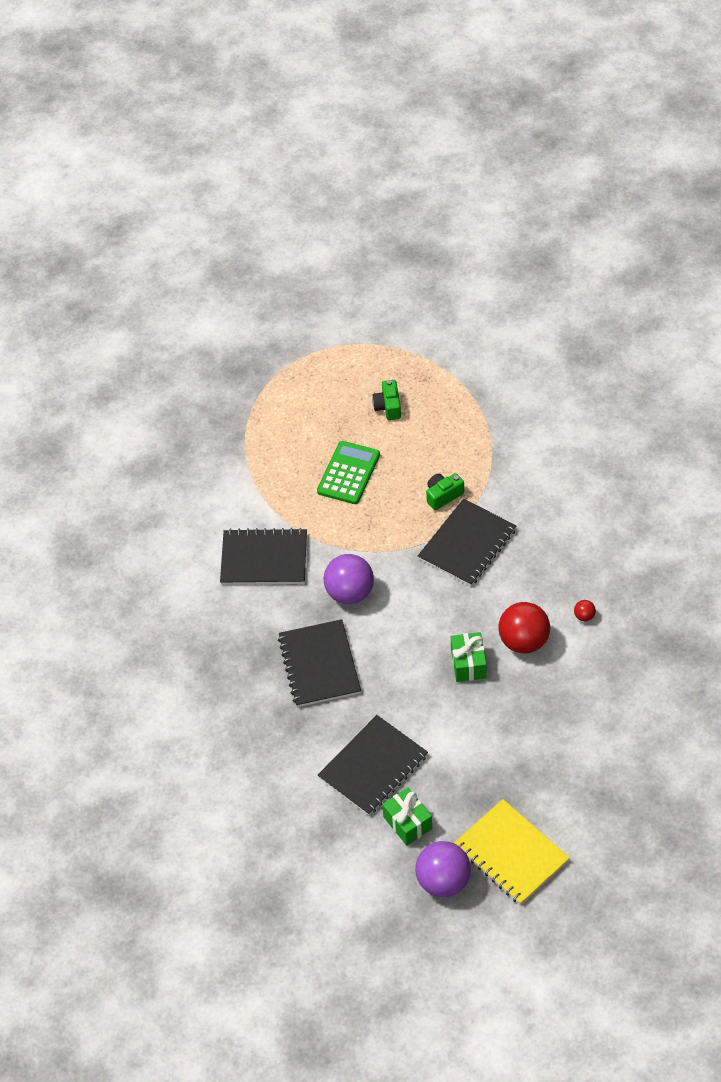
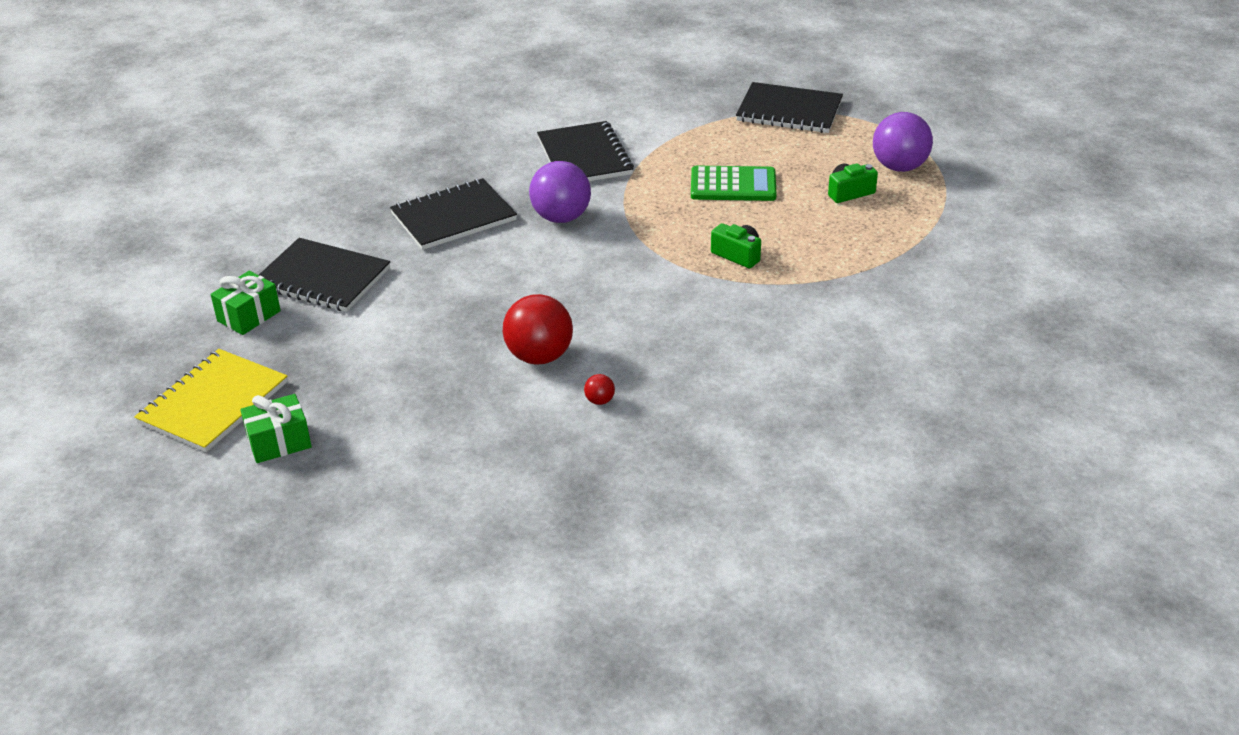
camera: 70 degrees right, 15 degrees down
purple ball [415,841,471,897] -> purple ball moved to [873,112,933,172]
black notebook [418,499,516,586] -> black notebook moved to [736,82,843,133]
green gift [451,632,487,682] -> green gift moved to [240,394,312,463]

